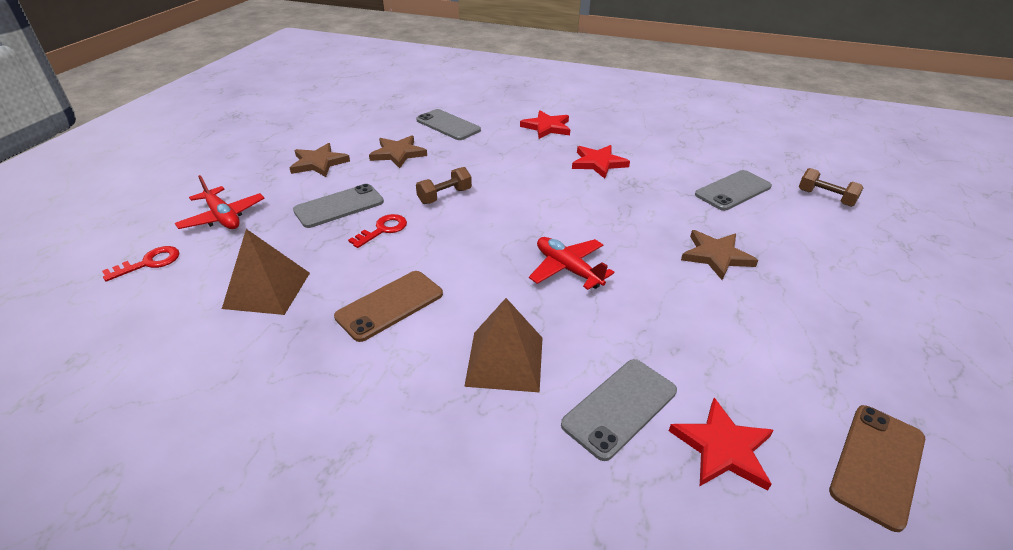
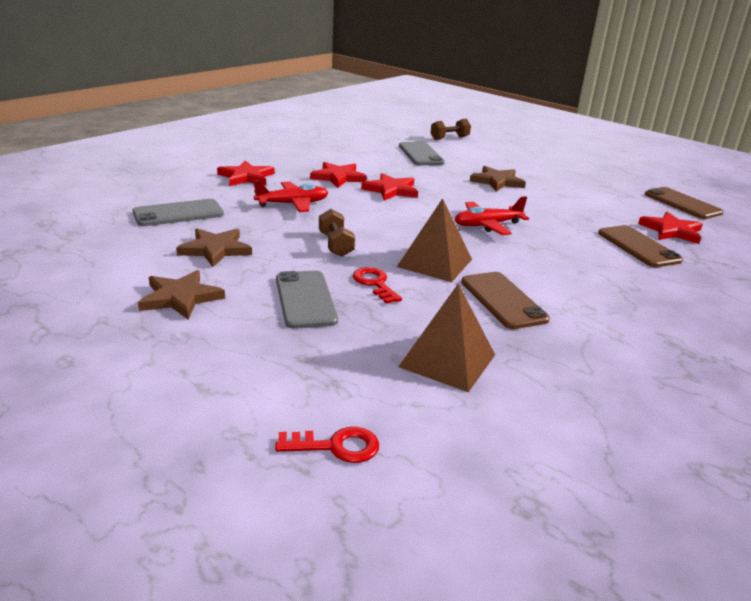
camera: 70 degrees left, 10 degrees down
red key [102,246,179,281] -> red key turned 105 degrees clockwise [275,427,379,463]
red plane [175,175,265,229] -> red plane moved to [253,180,328,212]
brown pyramid [464,298,542,393] -> brown pyramid moved to [397,198,472,282]
grey phone [561,359,677,461] -> brown phone [598,225,683,267]
none -> red star [361,173,418,201]

